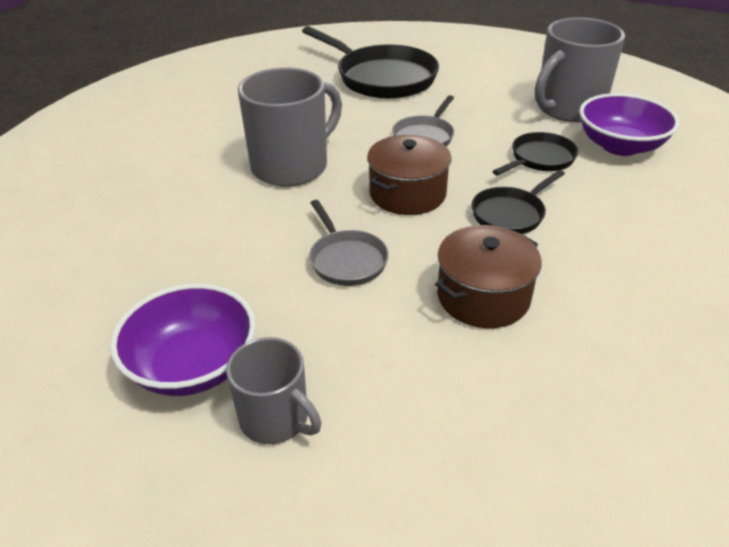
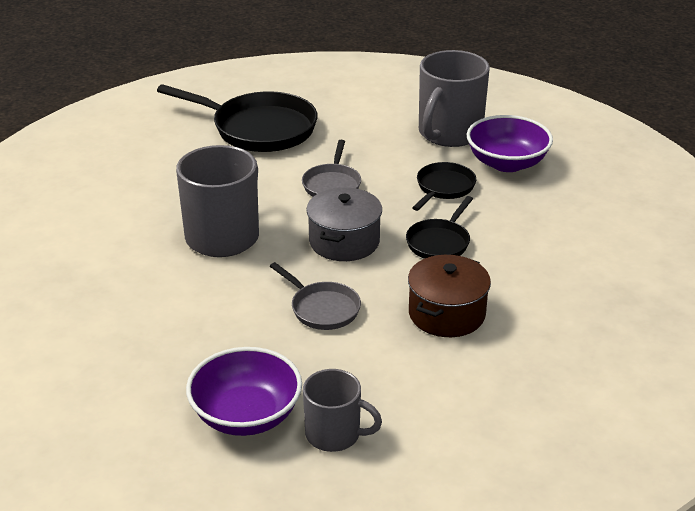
camera: 20 degrees left, 5 degrees down
brown pot [367,135,452,215] -> grey pot [306,187,382,261]

